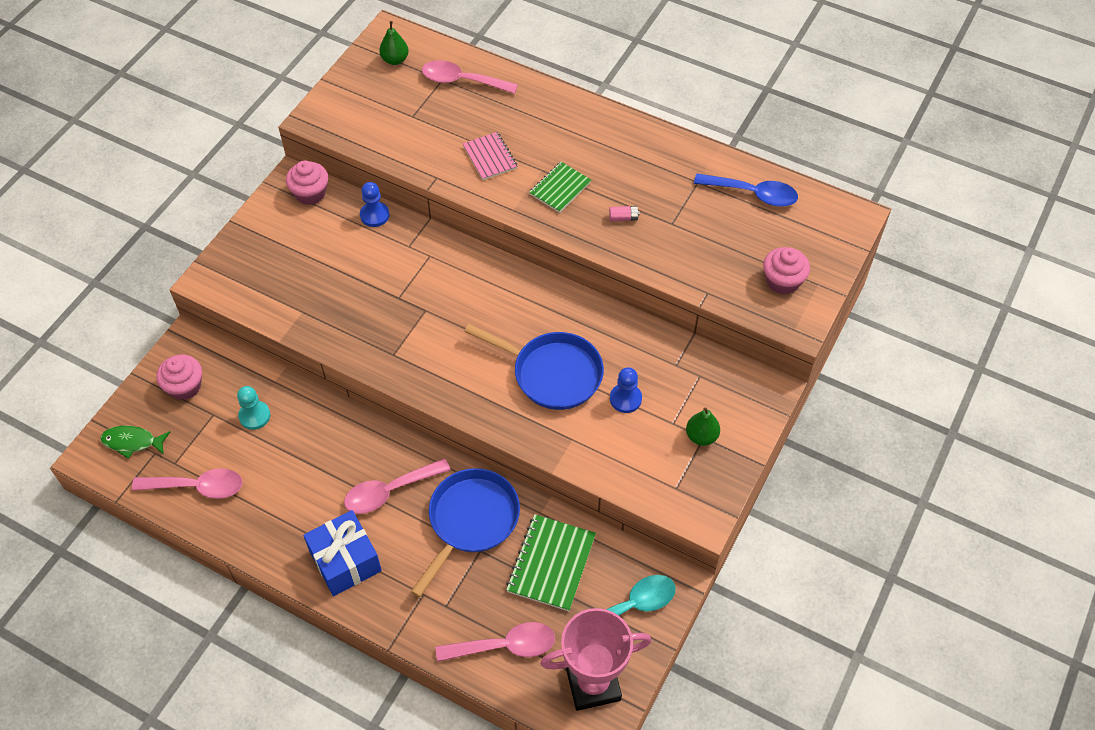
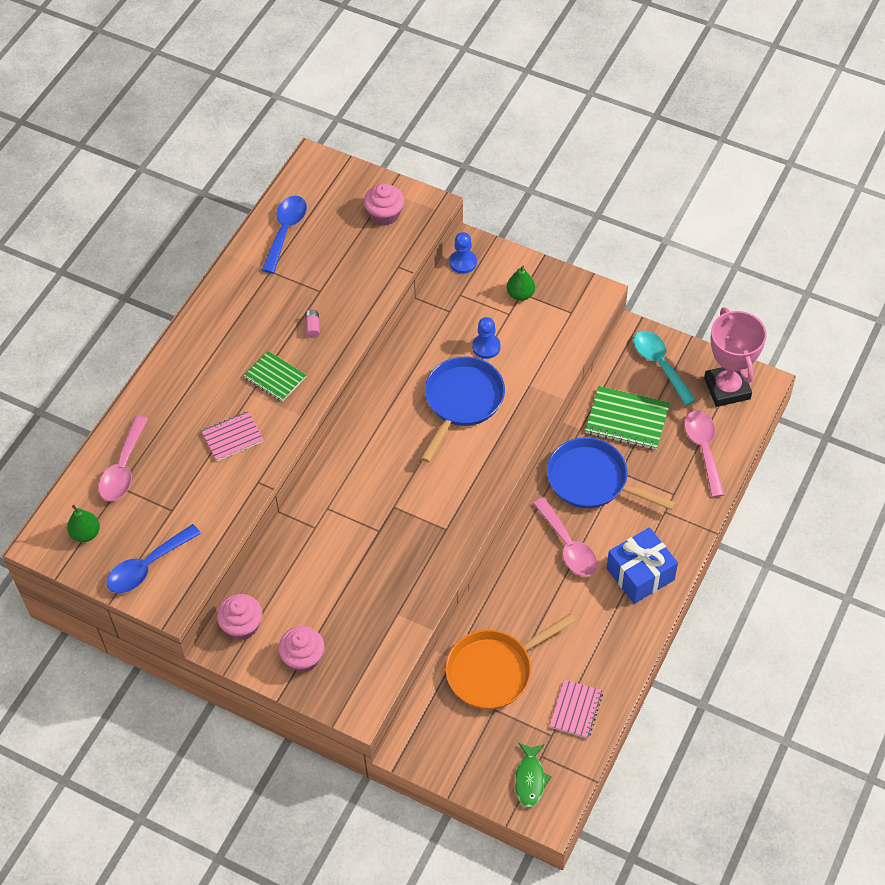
camera: 90 degrees left, 0 degrees up
pink spoon [132,468,243,499] -> pink notebook [549,679,603,739]
pink cupcake [156,355,202,400] -> pink cupcake moved to [278,626,324,673]
turquoise pawn [237,386,270,430] -> orange pan [446,614,575,709]
blue pawn [360,182,389,227] -> blue pawn moved to [450,232,477,274]
none -> blue spoon [107,524,201,593]

